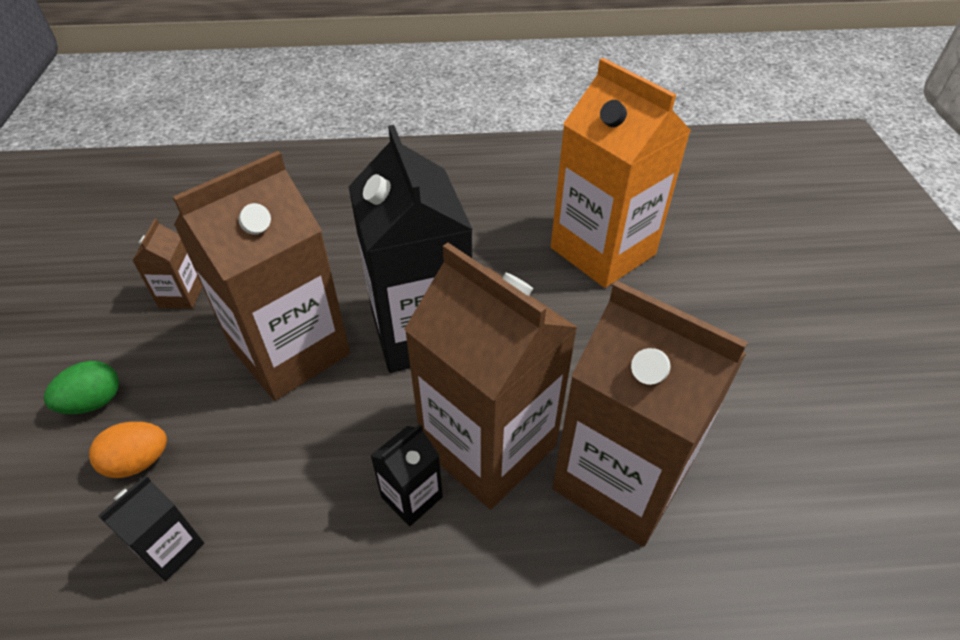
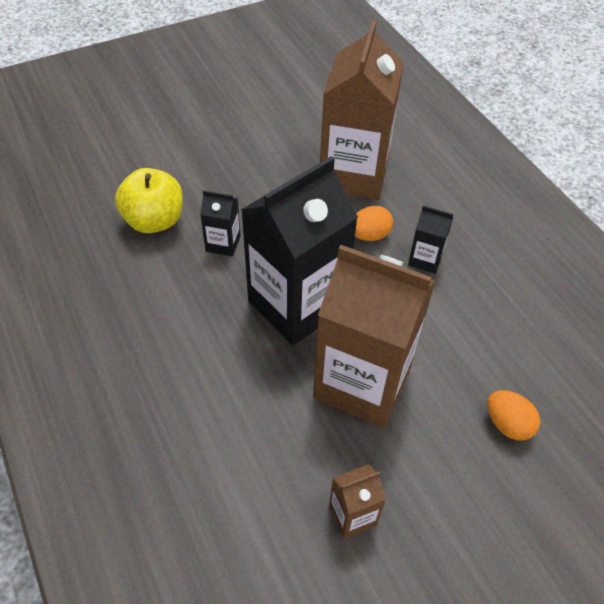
camera: 115 degrees left, 5 degrees up
green egg [44,361,119,414] -> none
black carton [98,476,204,581] -> black carton moved to [200,190,241,256]
brown carton [404,243,578,510] -> orange egg [355,206,393,241]
orange carton [551,58,691,288] -> yellow apple [115,168,183,233]

